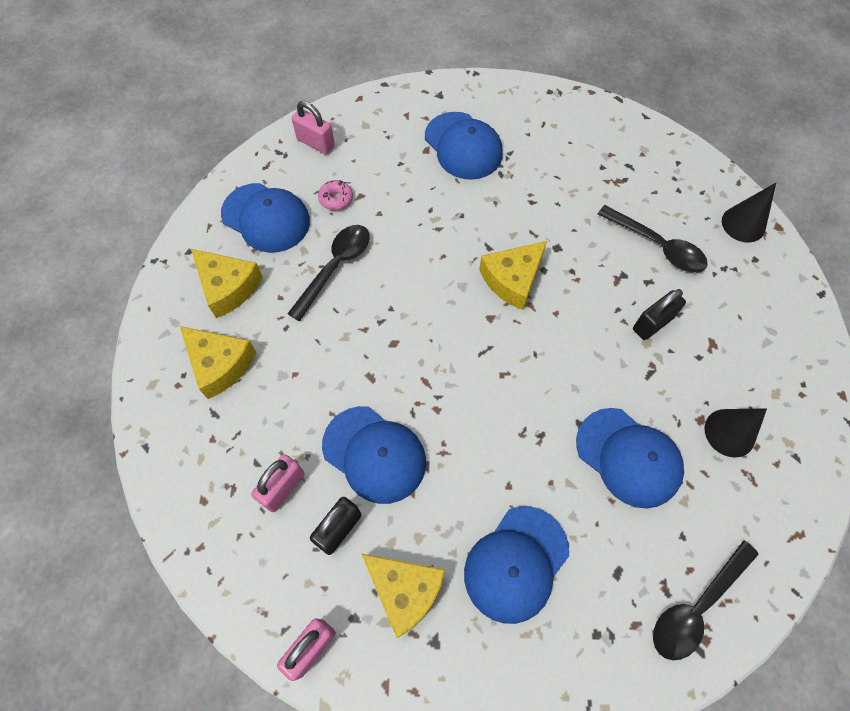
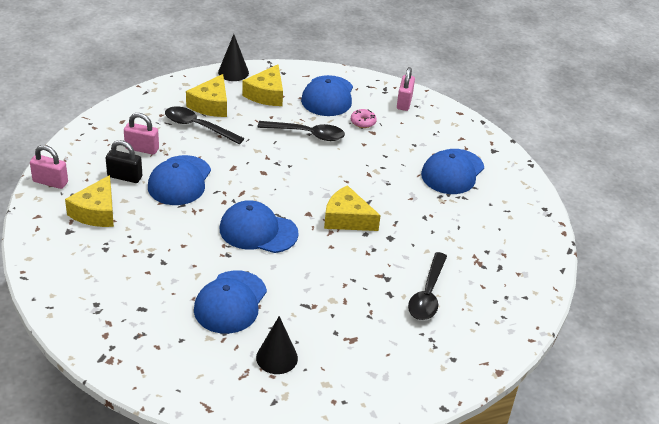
camera: 65 degrees right, 25 degrees down
blue cap [464,506,569,624] -> blue cap moved to [220,200,299,253]
black padlock [633,289,686,340] -> none
black spoon [653,540,759,660] -> black spoon moved to [165,106,245,144]
black cone [722,183,776,243] -> black cone moved to [218,34,249,81]

